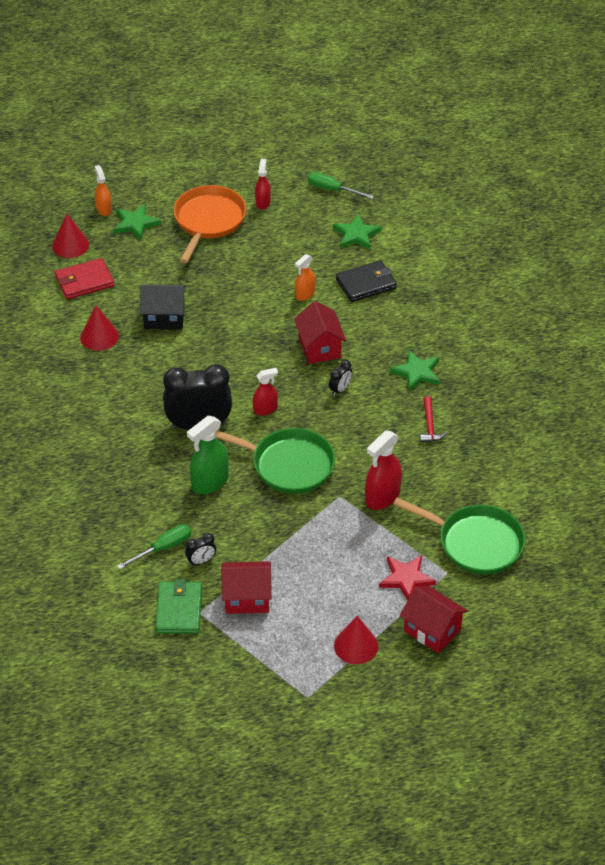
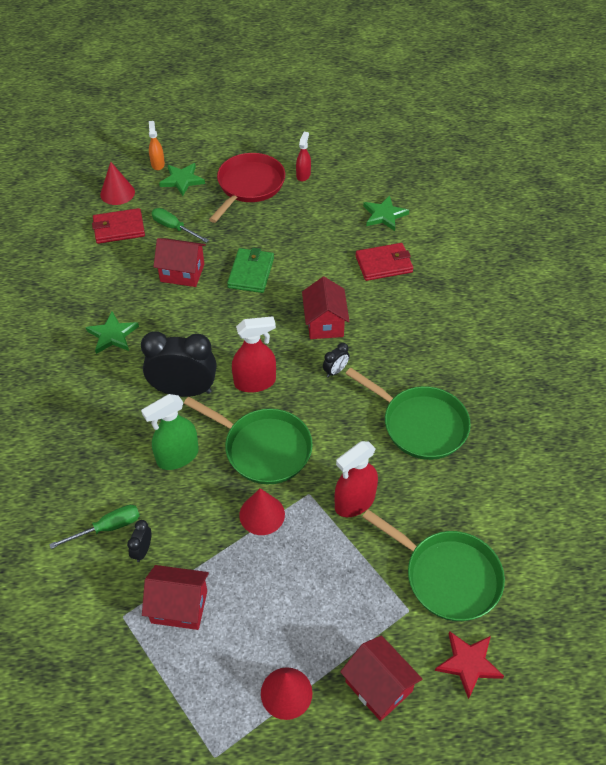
camera: 10 degrees right, 5 degrees up
red cone [80,305,119,351] -> red cone moved to [239,488,285,535]
black house [140,284,186,330] -> red house [153,238,206,287]
green wallet [155,579,202,634] -> green wallet moved to [227,248,274,293]
orange pan [174,185,246,263] -> red pan [209,153,285,223]
black clock [185,533,216,566] -> black clock turned 120 degrees clockwise [127,520,151,562]
red spray bottle [253,368,278,415] -> red spray bottle [232,316,276,392], size x1.64
orange spray bottle [295,254,316,301] -> none
green screwdriver [308,172,374,199] -> green screwdriver moved to [152,208,209,243]
black wallet [336,260,397,302] -> red wallet [355,243,413,281]
red star [379,555,436,600] -> red star moved to [435,631,504,699]
green star [390,350,440,391] -> green star moved to [86,312,139,354]
red hammer [420,396,447,442] -> green pan [345,367,471,460]

